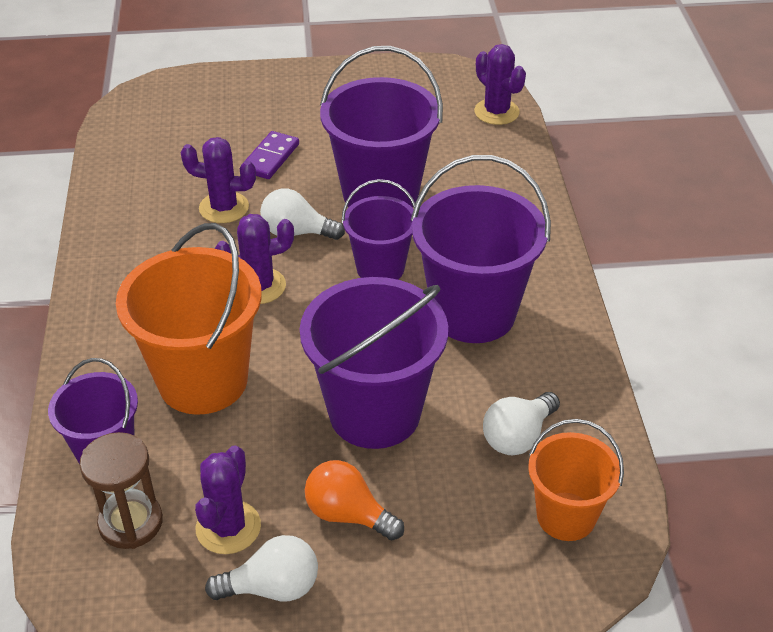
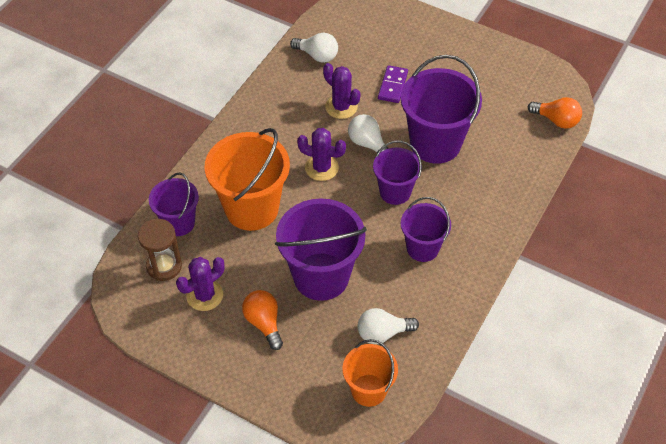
camera: 35 degrees right, 10 degrees up
white light bulb [205,535,318,602] -> white light bulb moved to [290,33,338,63]
purple domino [242,131,299,179] -> purple domino turned 45 degrees counterclockwise [378,65,408,103]
purple bucket [411,155,551,343] -> purple bucket [401,197,451,262], size x0.59
purple cactus [474,44,526,125] -> orange light bulb [528,97,582,129]

